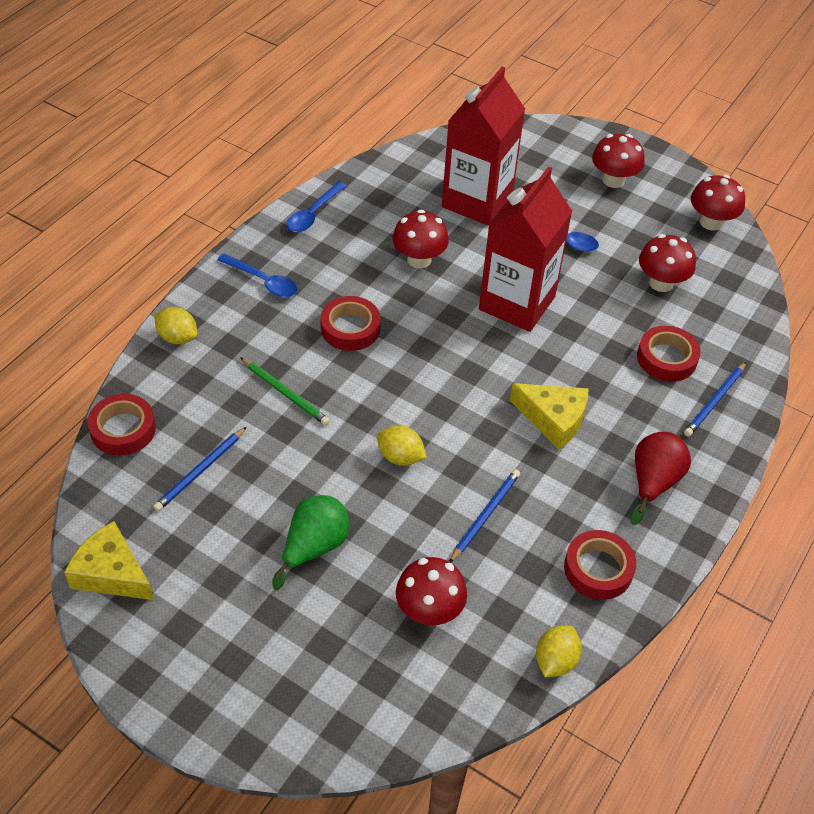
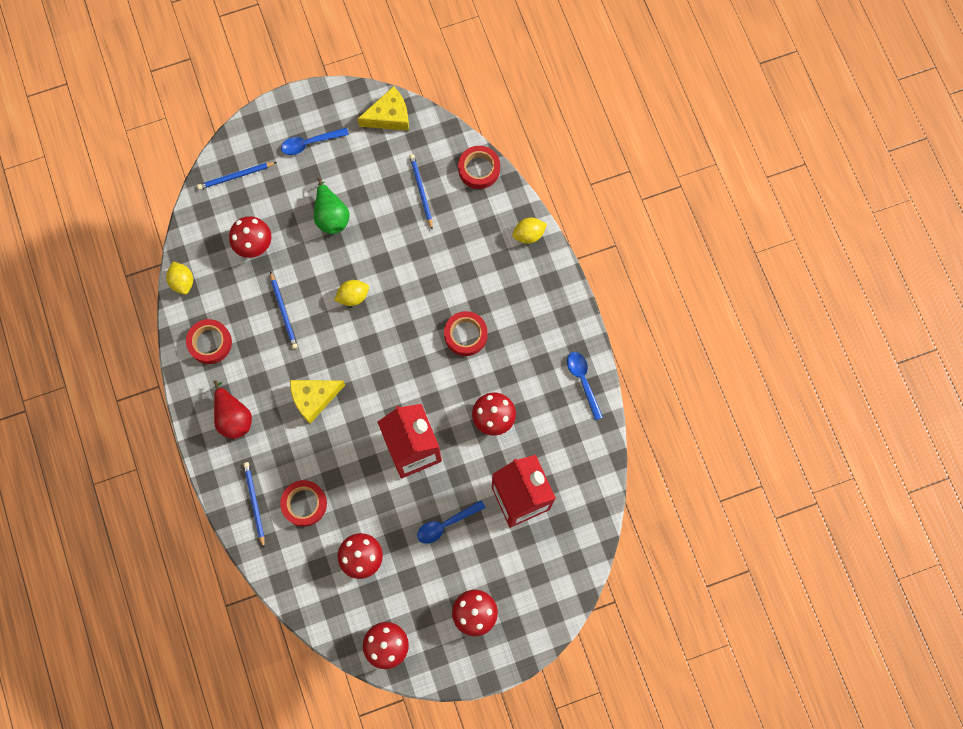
camera: 130 degrees right, 25 degrees up
blue spoon [217,254,298,297] -> blue spoon moved to [281,128,349,155]
green pencil [240,357,330,425] -> none
none -> blue pencil [197,162,277,190]

